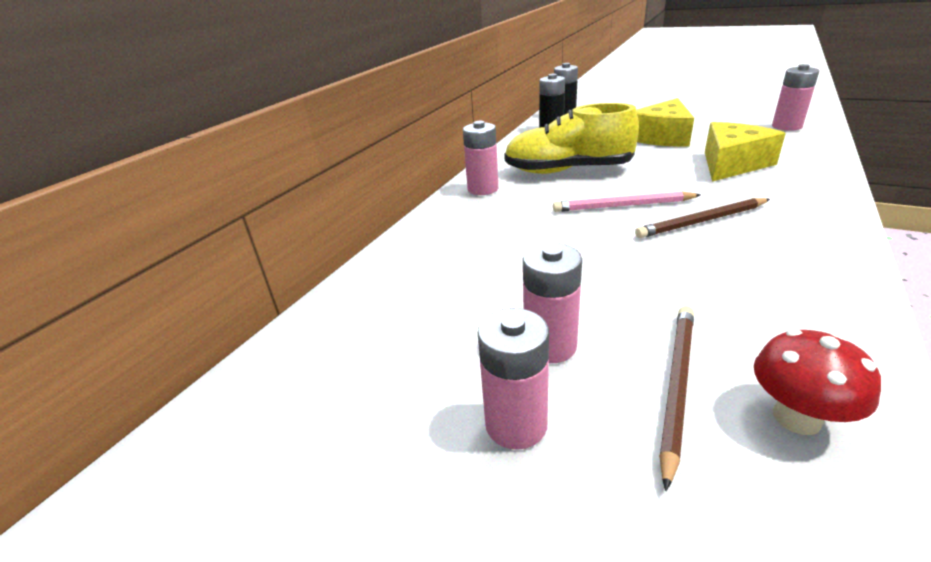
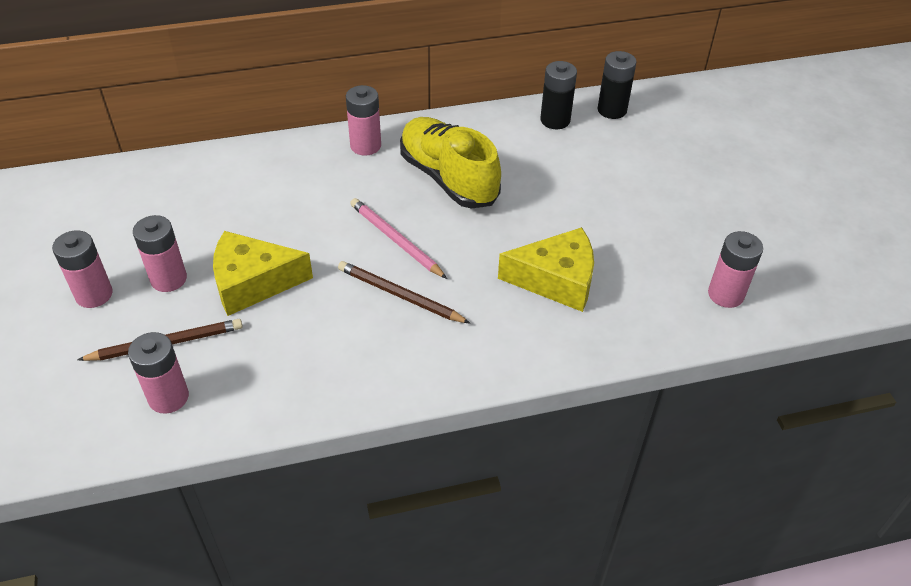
camera: 45 degrees right, 15 degrees up
yellow cheese [636,98,694,147] -> yellow cheese moved to [213,231,313,316]
red mushroom [754,329,881,435] -> pink battery [128,332,189,414]

